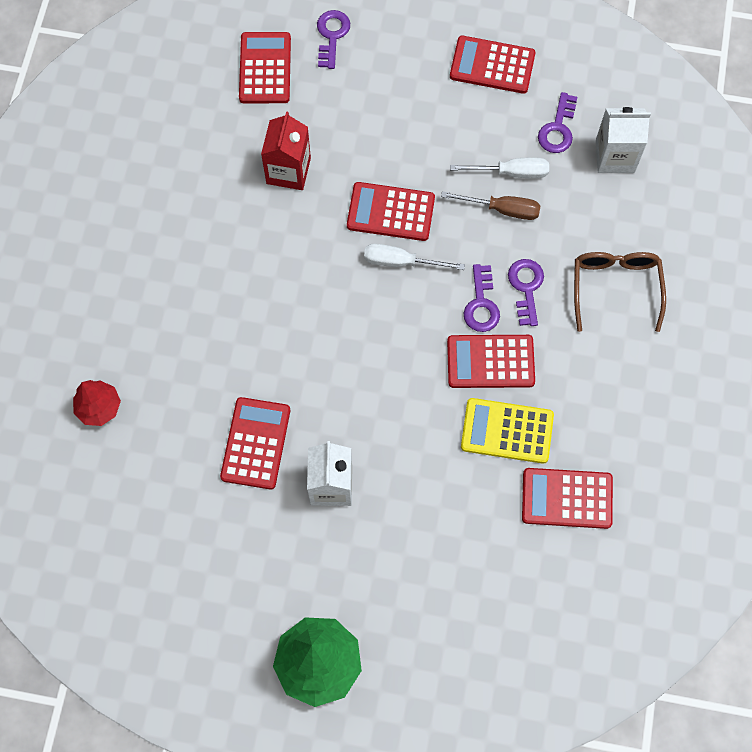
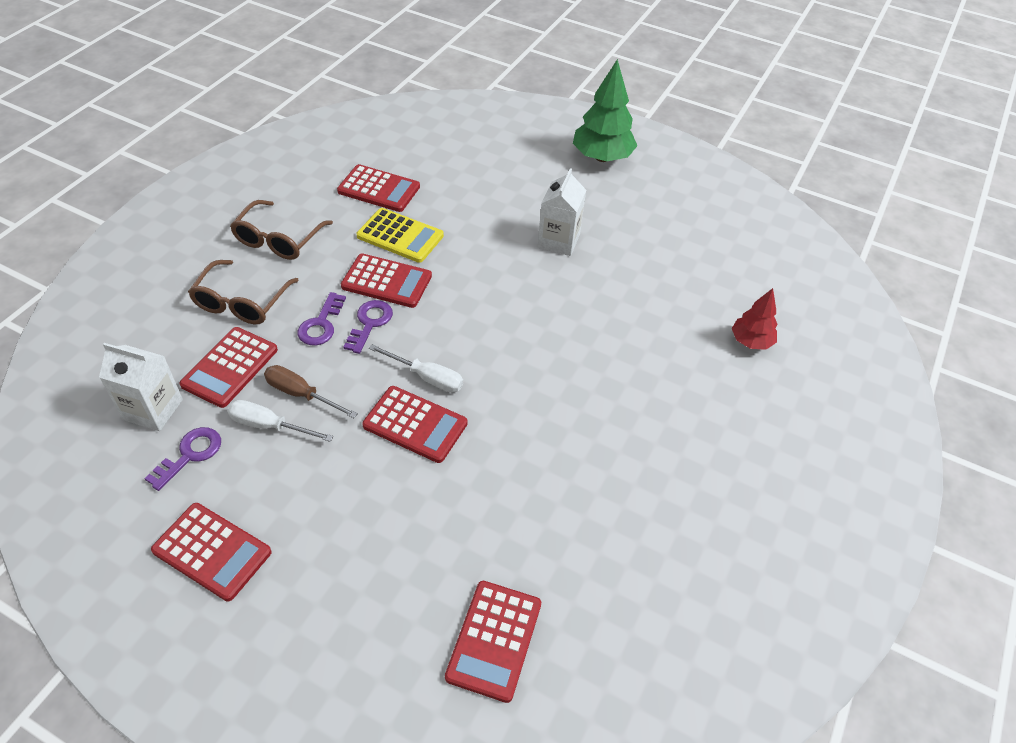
camera: 165 degrees left, 20 degrees down
red calculator [220,397,290,489] -> red calculator moved to [179,327,278,408]
red carton [261,111,311,190] -> none
purple key [317,10,350,69] -> none
none -> brown glasses [230,200,333,260]

